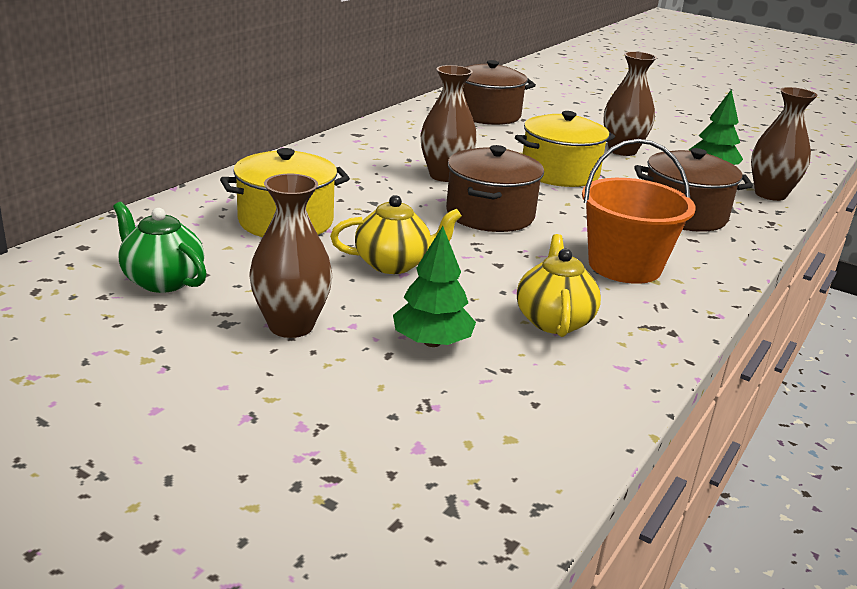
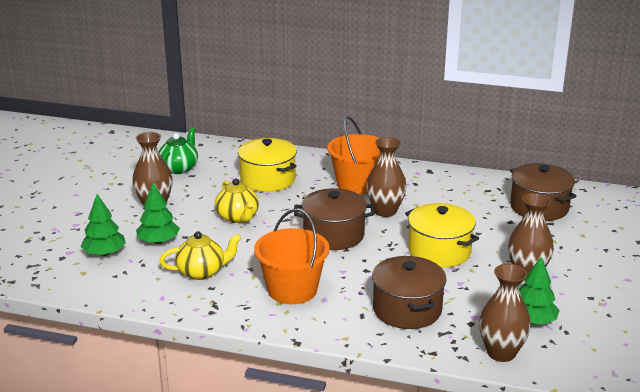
camera: 75 degrees right, 0 degrees up
none -> green tree [80,194,126,256]
none -> orange bucket [327,117,380,194]

